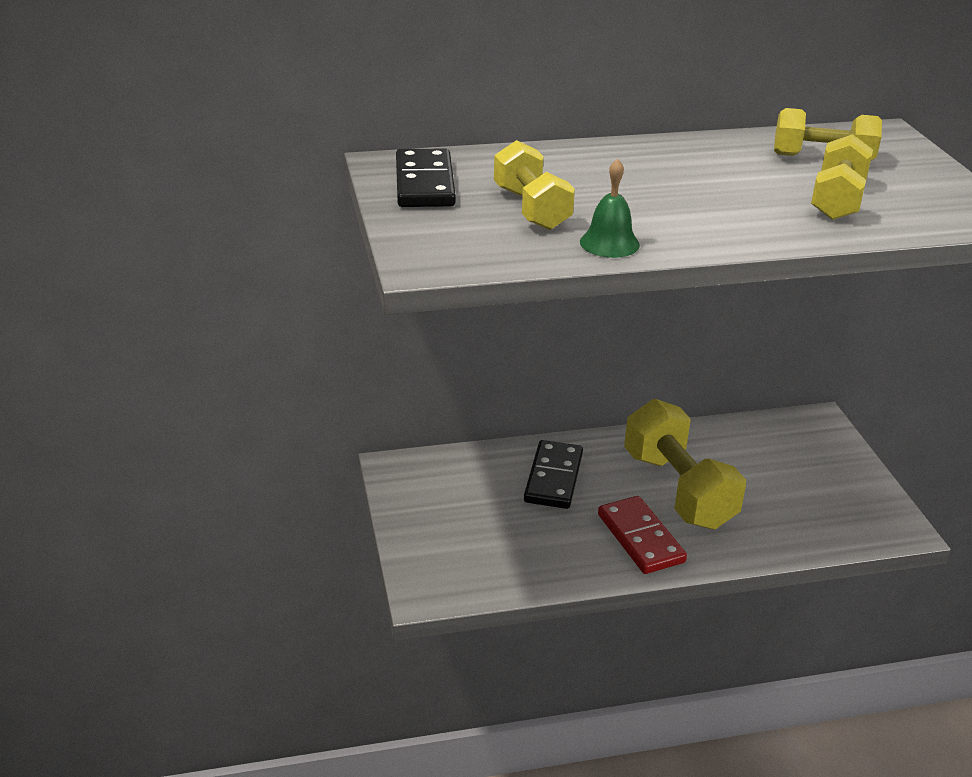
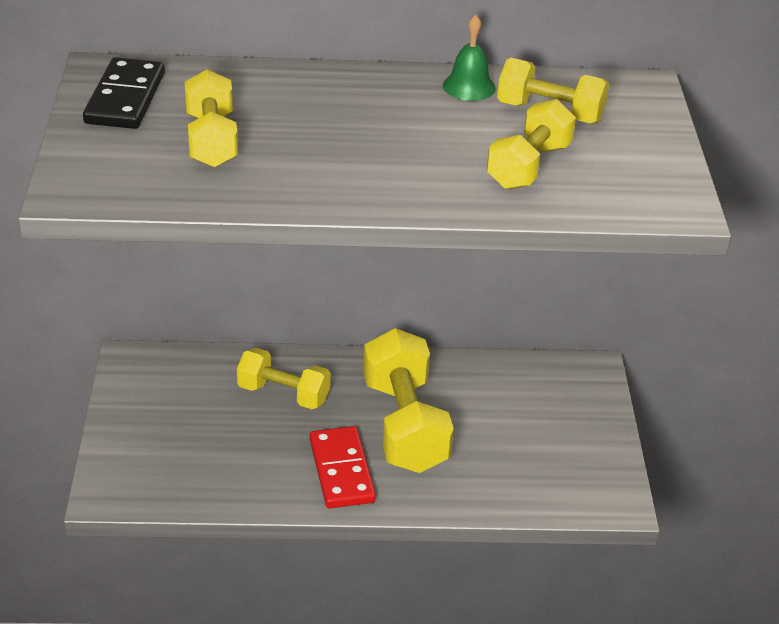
camera: 10 degrees right, 5 degrees up
black domino [524,440,583,509] -> yellow dumbbell [237,348,331,409]
green bell [580,159,640,258] -> green bell moved to [443,14,496,101]

